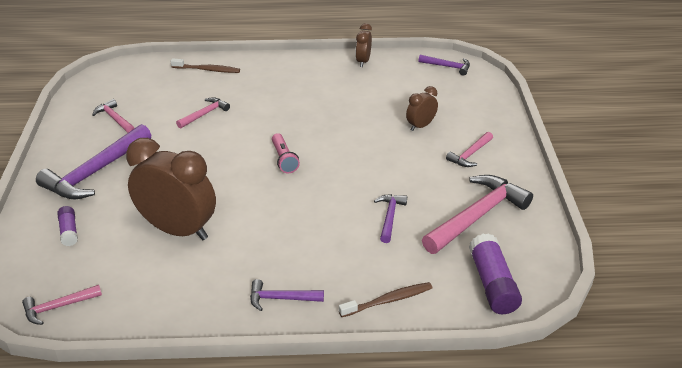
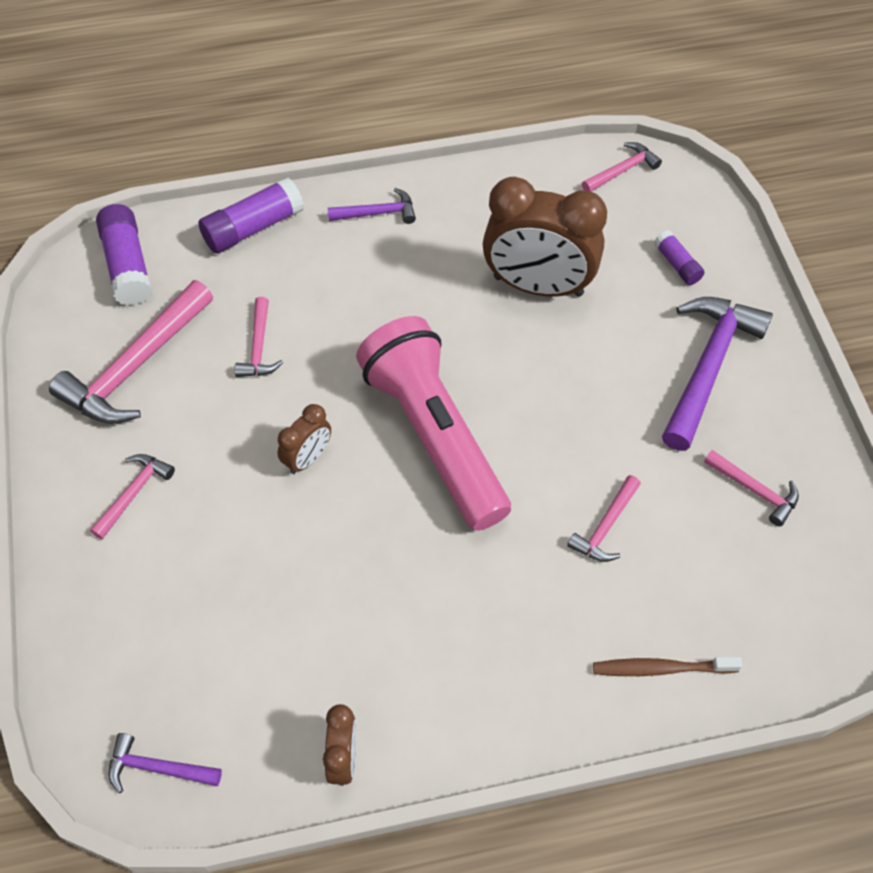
camera: 170 degrees right, 20 degrees up
pink flashlight [272,133,300,173] -> pink flashlight [356,316,511,531], size x2.48
brown toothbrush [339,282,432,317] -> purple glue stick [198,177,304,253]
purple hammer [374,194,407,243] -> pink hammer [234,297,283,377]
brown clock [406,86,438,131] -> brown clock moved to [278,404,331,474]

